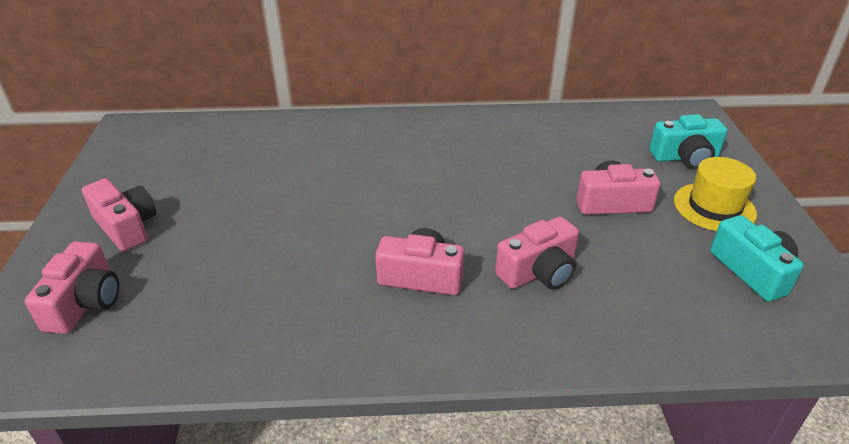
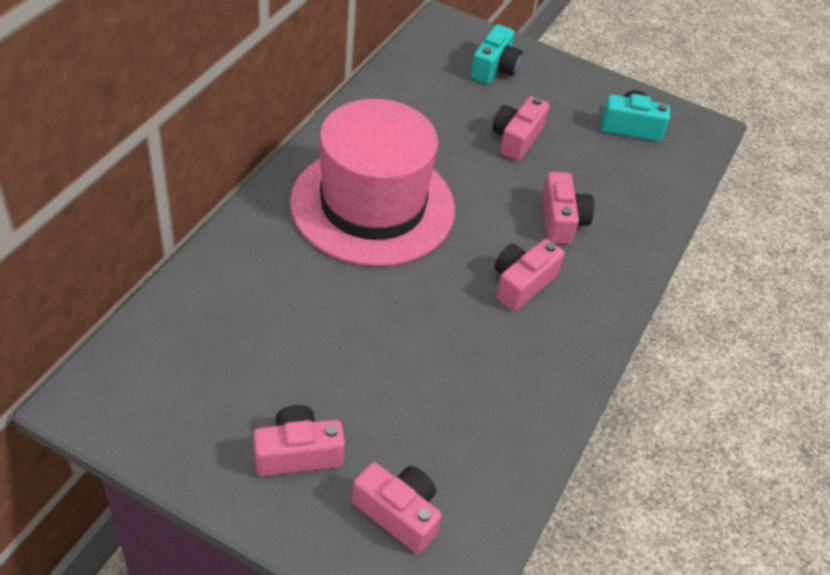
camera: 65 degrees left, 10 degrees up
yellow hat [674,157,757,231] -> none
none -> pink hat [290,99,455,267]

